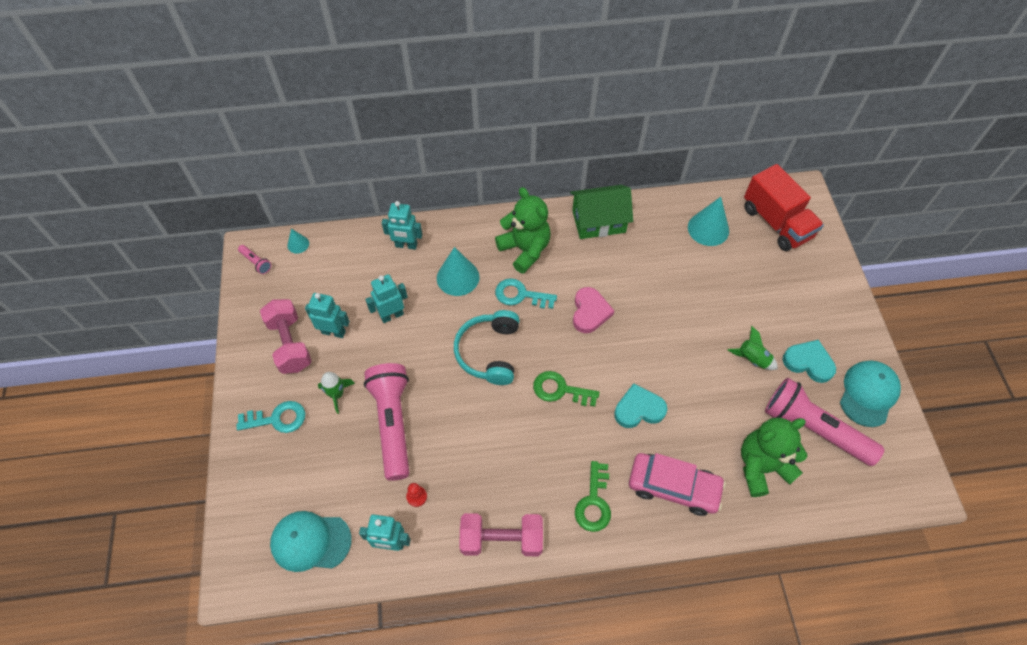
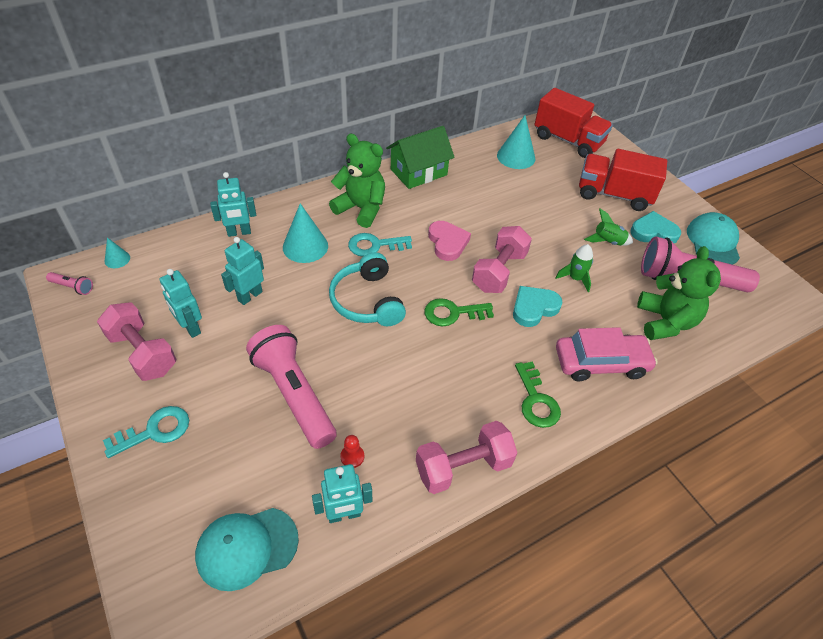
camera: 25 degrees left, 10 degrees down
turquoise robot [305,293,350,338] -> turquoise robot turned 120 degrees counterclockwise [160,269,202,338]
green rocket [318,372,355,414] -> green rocket moved to [555,244,593,292]
green teddy bear [741,418,807,497] -> green teddy bear turned 135 degrees clockwise [637,246,721,340]
none -> pink dumbbell [472,226,532,293]
none -> red truck [579,149,667,211]

